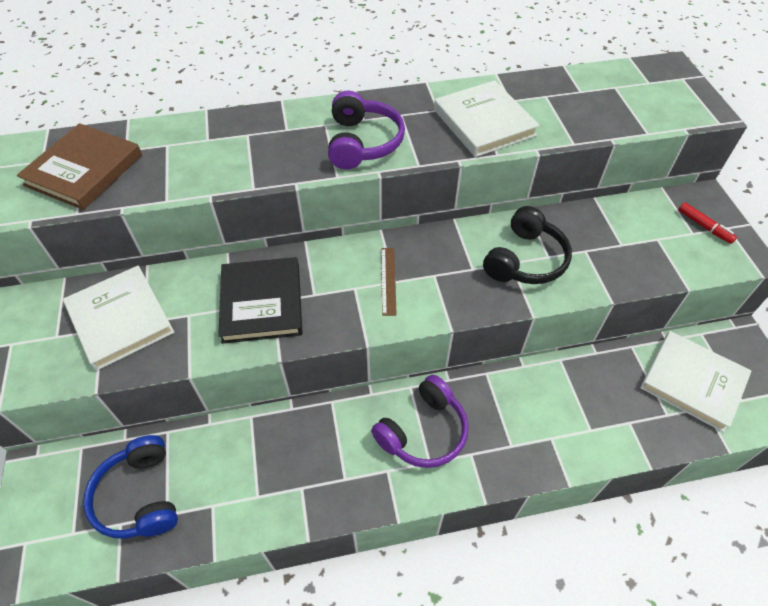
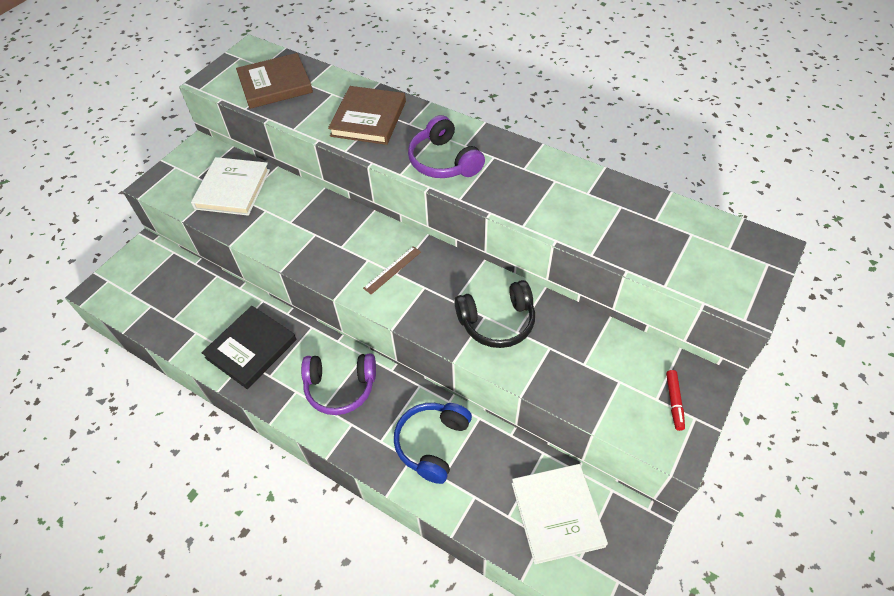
camera: 45 degrees right, 0 degrees up
blue headphones [83,435,178,539] -> blue headphones moved to [394,403,472,484]
black book [218,257,303,344] -> black book moved to [201,306,296,389]
purple headphones [328,91,405,169] -> purple headphones turned 105 degrees clockwise [408,115,485,178]
white book [434,80,540,157] -> none
none -> brown book [328,86,406,145]

